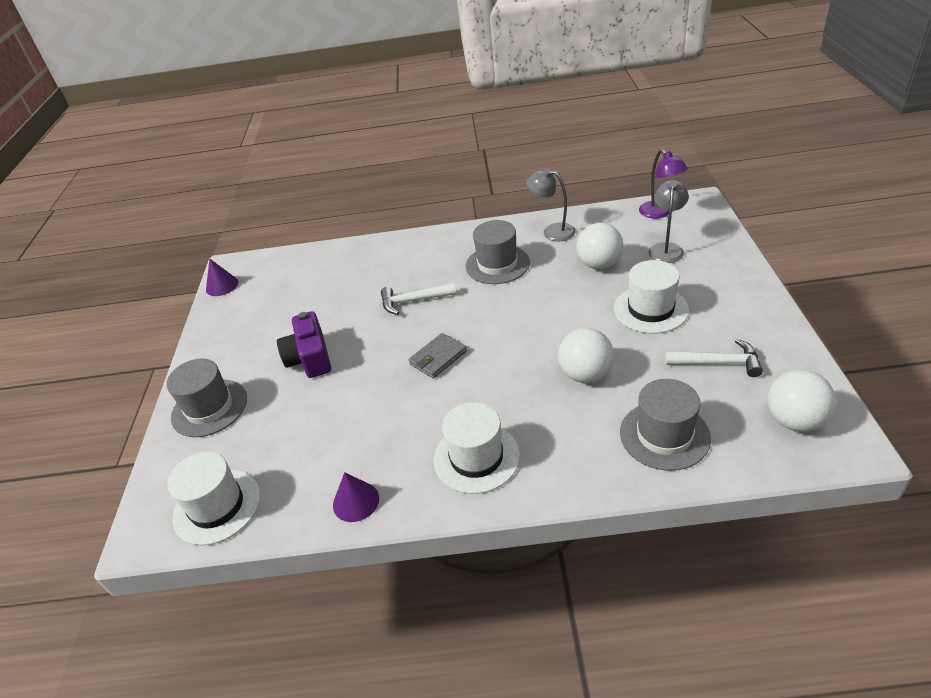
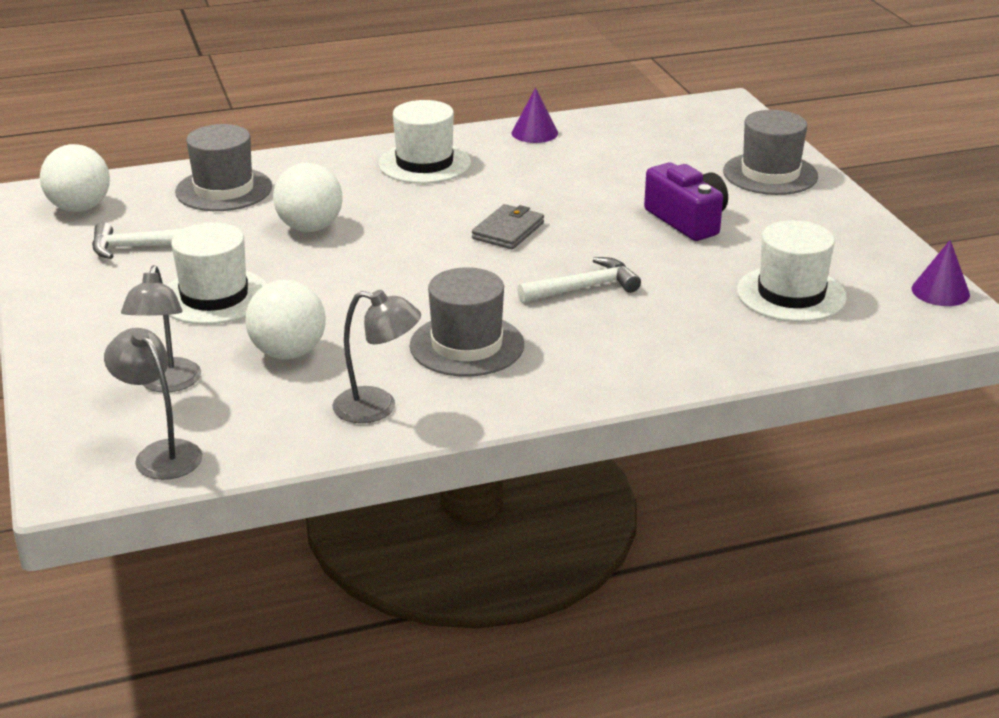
camera: 160 degrees right, 10 degrees down
white hat [167,452,260,545] -> white hat moved to [737,220,847,322]
purple lamp [639,149,688,219] -> grey lamp [104,328,203,480]

